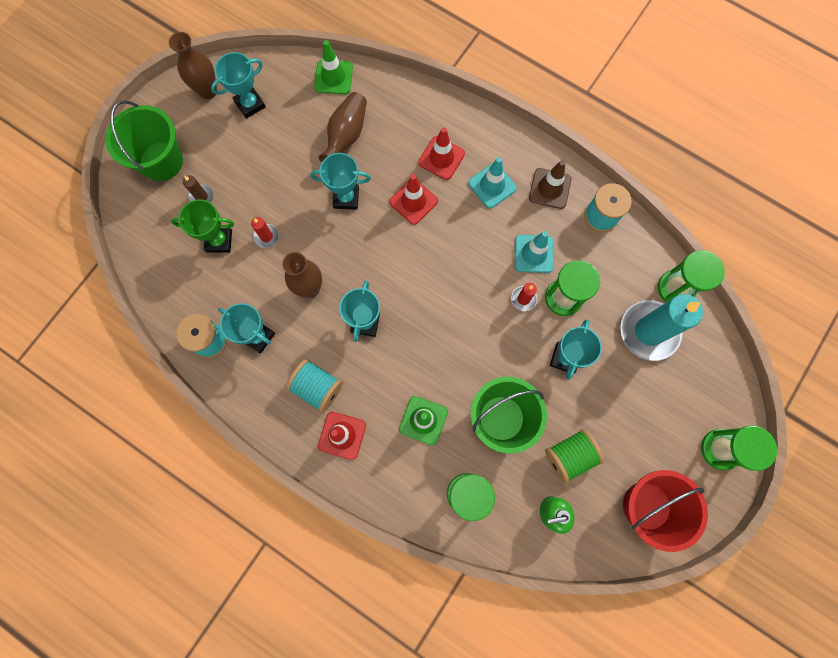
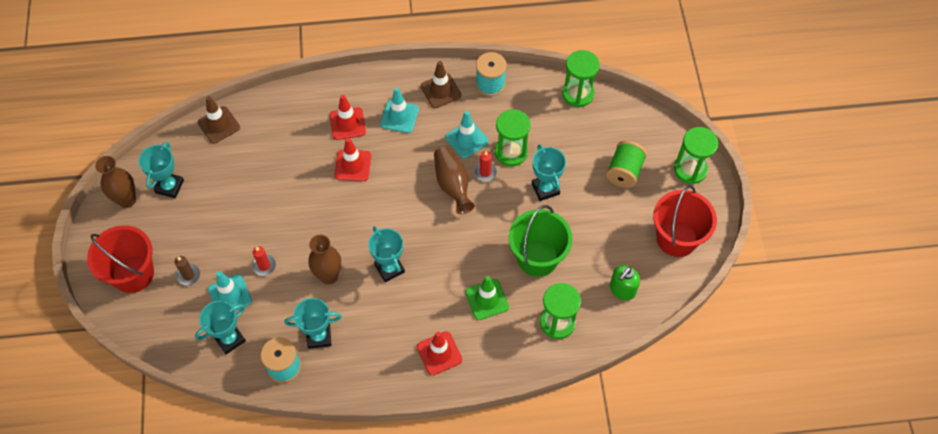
camera: 40 degrees left, 15 degrees down
green bucket [105,100,183,181] -> red bucket [87,225,154,293]
green trophy [171,199,234,253] -> turquoise traffic cone [208,271,252,311]
turquoise spool [286,359,343,413] -> none
turquoise trophy [310,153,371,210] -> turquoise trophy moved to [195,301,246,354]
green traffic cone [314,40,353,95] -> brown traffic cone [198,96,240,144]
brown vase [319,92,367,162] -> brown vase moved to [434,147,475,214]
green spool [545,429,604,484] -> green spool moved to [606,141,647,188]
turquoise candle [620,294,703,361] -> none

